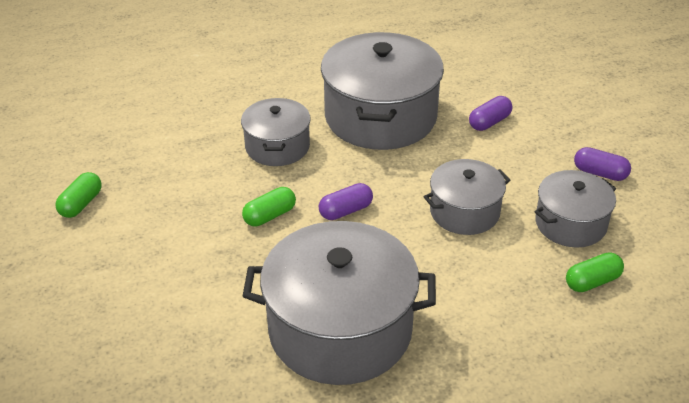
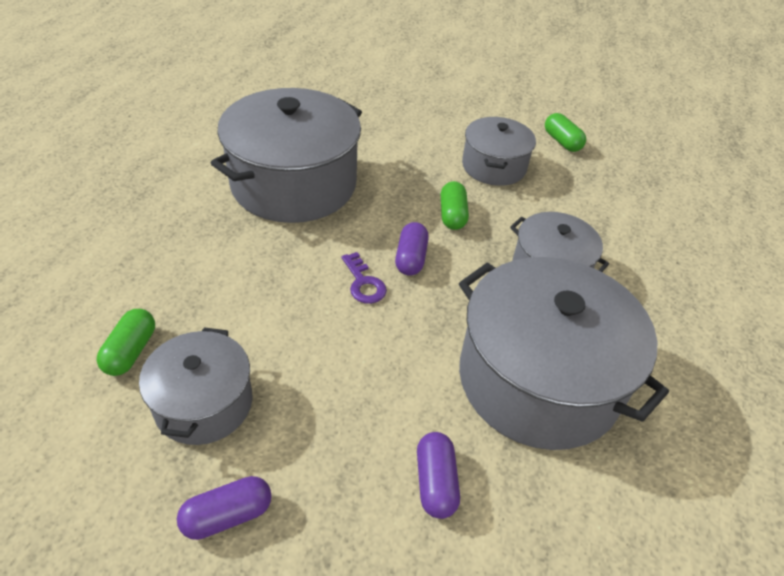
camera: 125 degrees right, 5 degrees up
grey pot [424,159,511,235] -> grey pot moved to [462,117,536,186]
none -> purple key [341,252,387,304]

